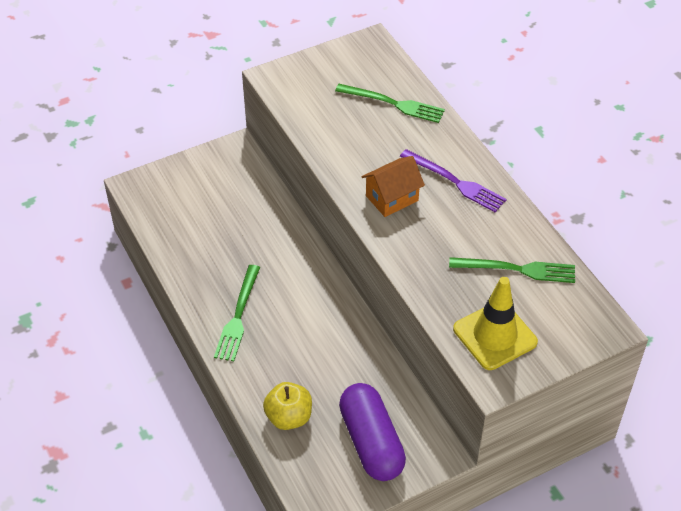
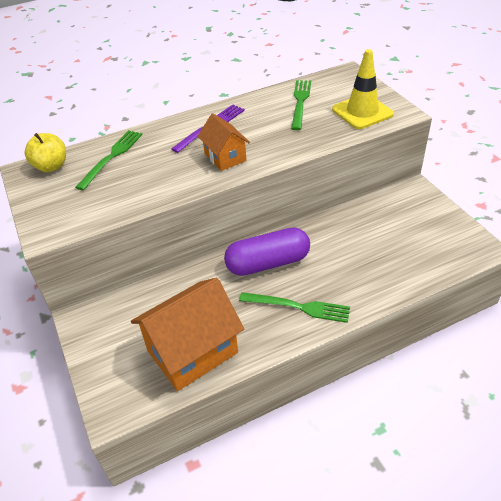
camera: 85 degrees left, 5 degrees down
yellow apple [263,382,312,430] -> yellow apple moved to [25,133,66,172]
purple capsule [339,383,406,481] -> purple capsule moved to [224,227,310,276]
none -> orange house [131,278,244,391]

